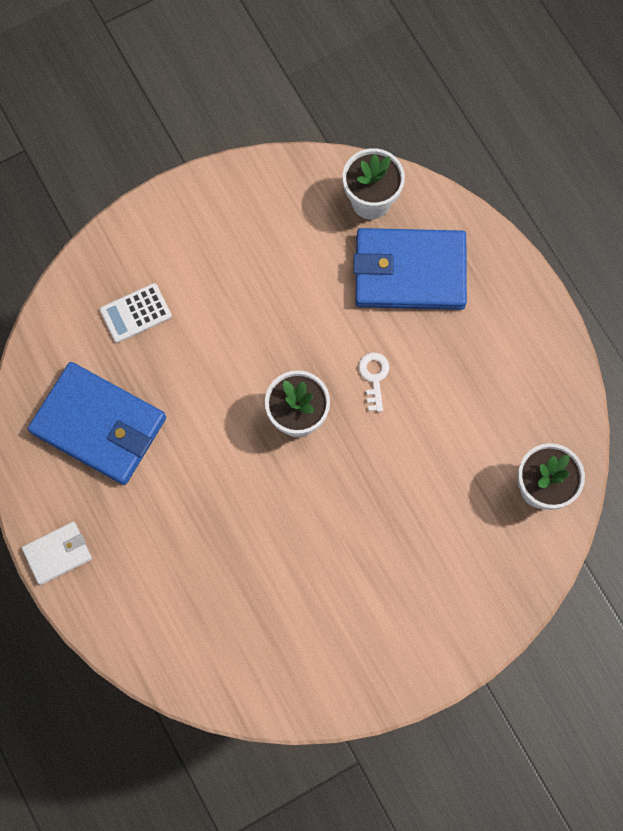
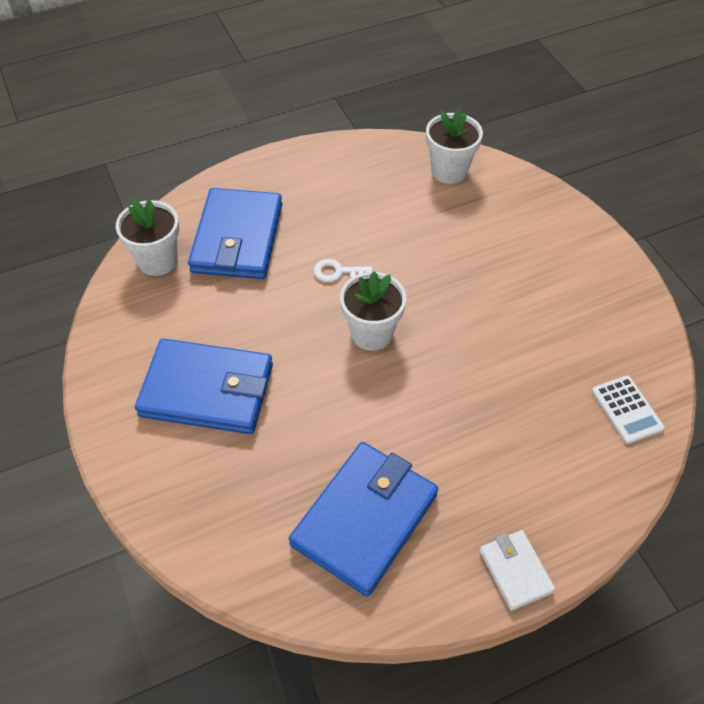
camera: 85 degrees left, 20 degrees down
white calculator [100,283,172,343] -> white calculator moved to [592,376,665,444]
none -> blue wallet [135,338,273,434]

